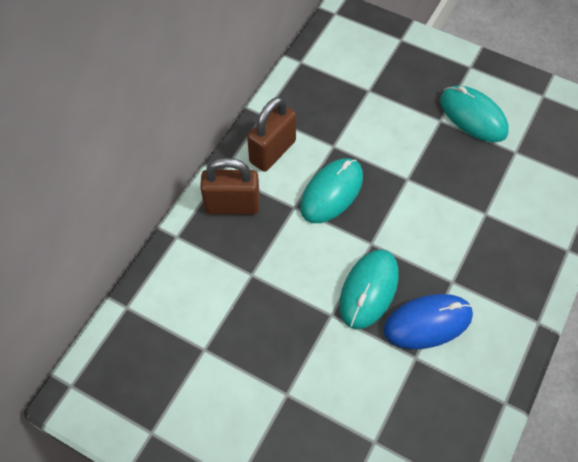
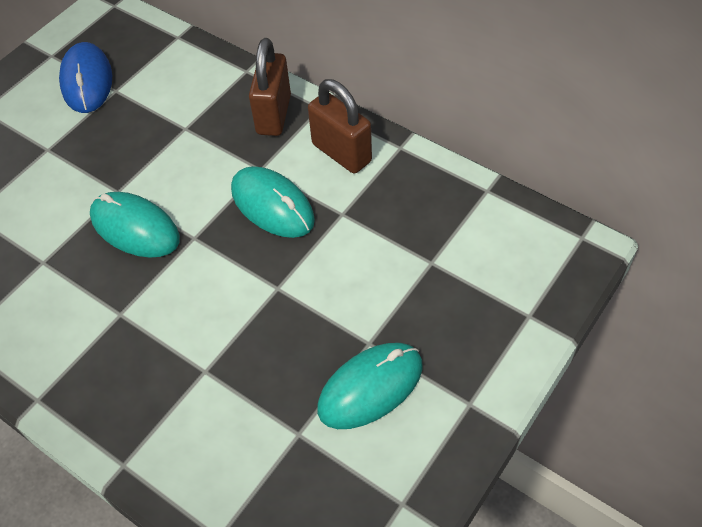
camera: 100 degrees right, 5 degrees down
blue mouse [383,294,473,349] -> blue mouse moved to [59,42,112,113]

